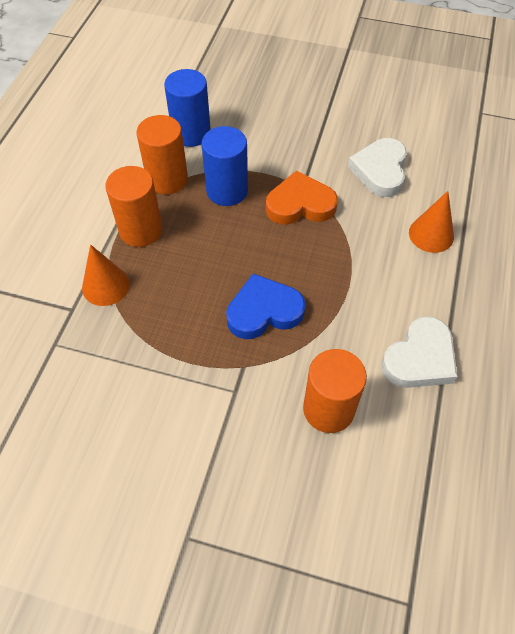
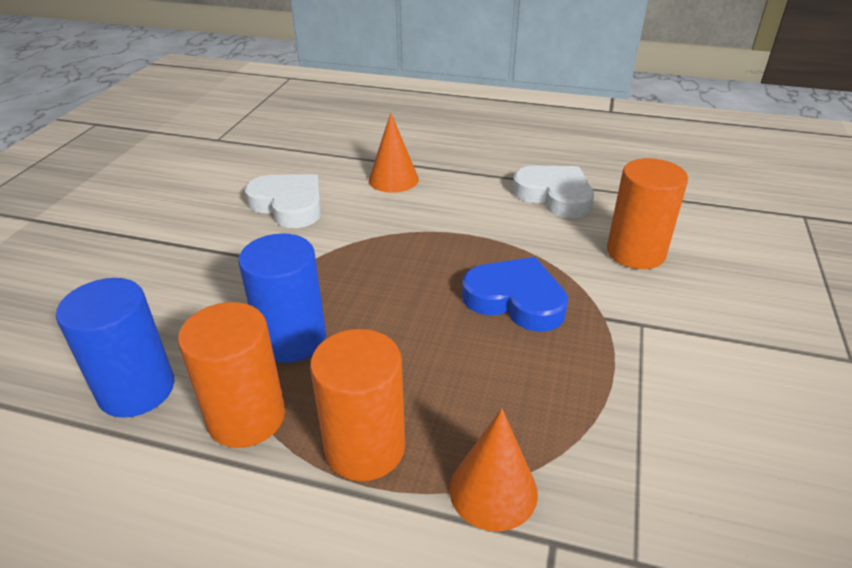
camera: 90 degrees left, 20 degrees down
blue heart [226,273,306,339] -> blue heart turned 135 degrees clockwise [462,257,568,332]
orange heart [266,170,338,225] -> none
white heart [348,138,407,197] -> white heart turned 150 degrees counterclockwise [245,174,321,228]

